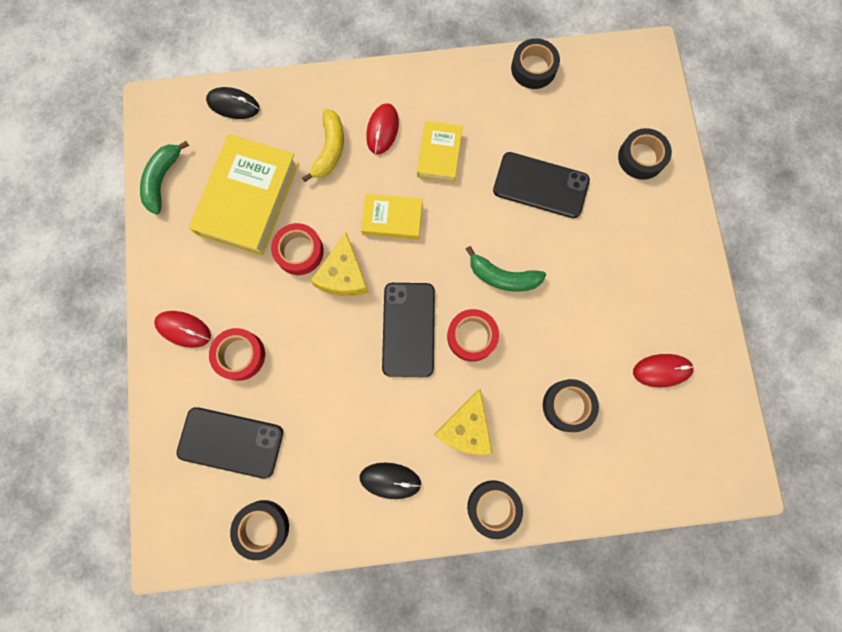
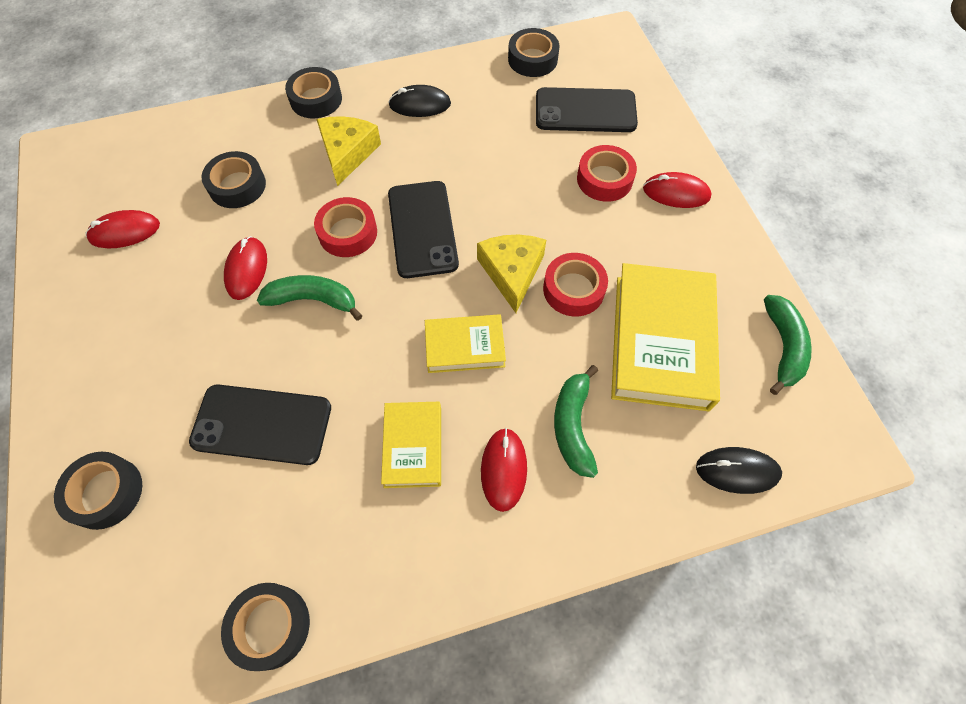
camera: 170 degrees right, 15 degrees down
yellow banana [302,109,344,182] -> green banana [554,365,598,478]
none -> red mouse [224,236,267,300]

